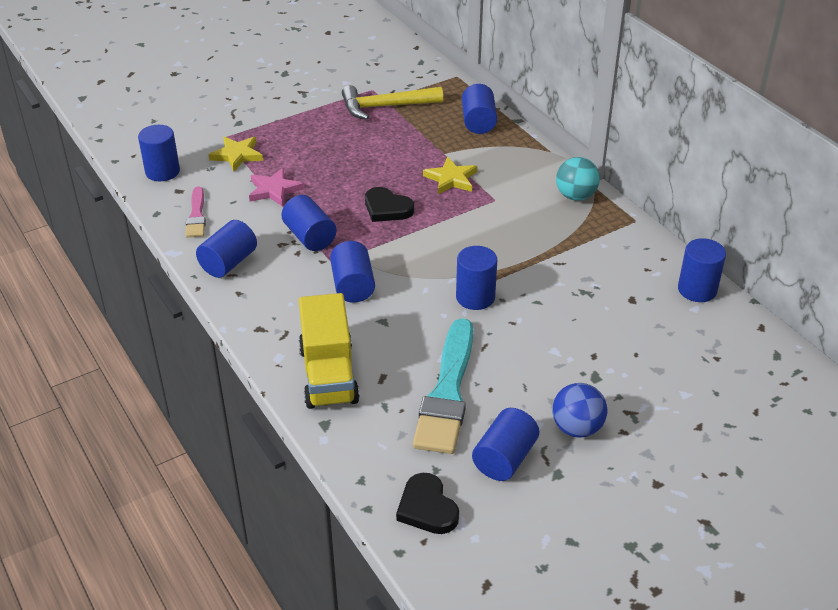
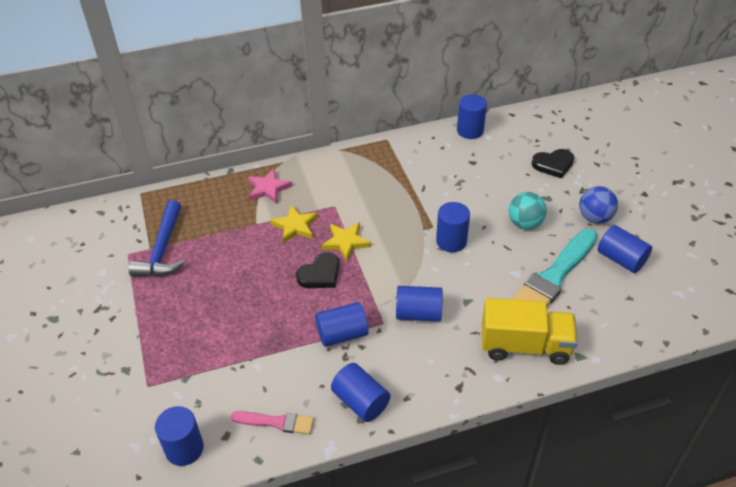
camera: 75 degrees left, 5 degrees up
yellow star [209,137,263,172] -> yellow star moved to [321,222,371,261]
pink star [249,168,304,207] -> pink star moved to [248,169,292,203]
yellow hammer [342,85,443,120] -> blue hammer [129,200,185,276]
black heart [396,473,459,534] -> black heart moved to [531,149,574,178]
turquoise brush [413,318,473,454] -> turquoise brush turned 105 degrees clockwise [512,229,597,306]
blue cylinder [462,84,497,134] -> none
turquoise ball [556,157,600,201] -> turquoise ball moved to [508,192,547,229]

